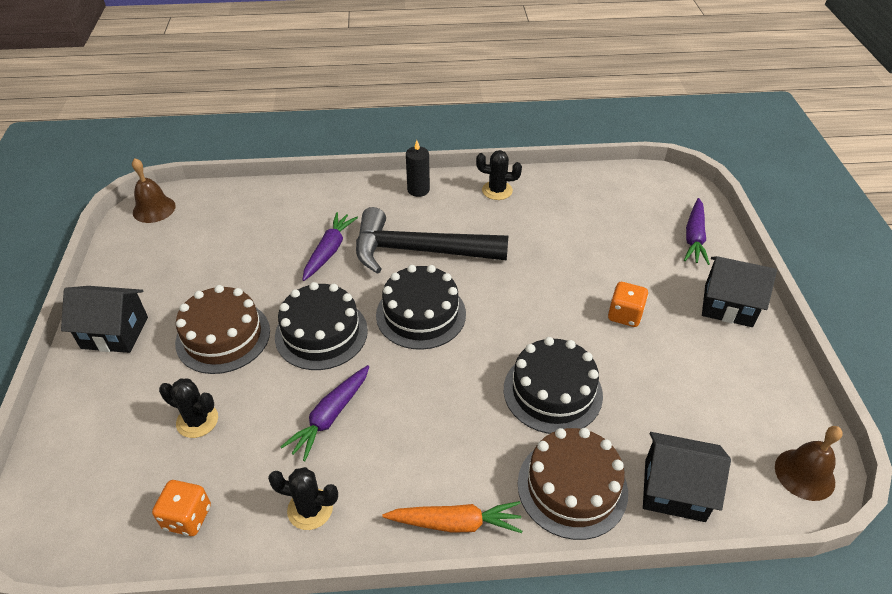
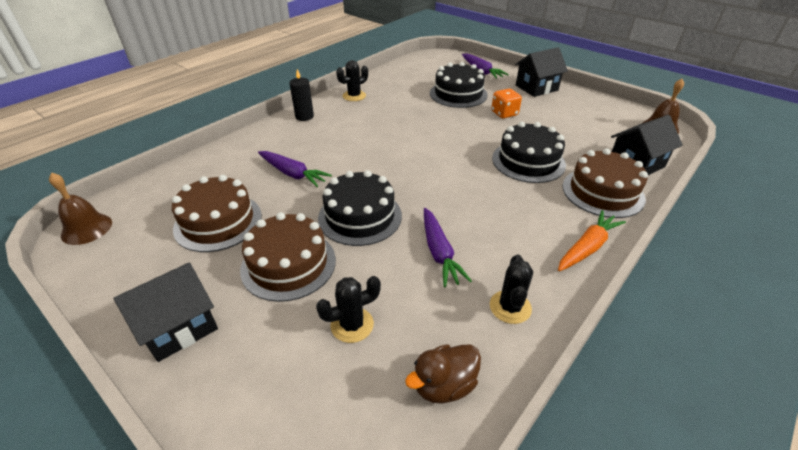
camera: 45 degrees left, 5 degrees down
orange dice [152,480,211,536] -> brown duck [405,344,481,404]
black cactus [268,467,338,530] -> black cactus turned 45 degrees counterclockwise [490,255,533,324]
purple carrot [302,212,358,281] -> purple carrot turned 150 degrees clockwise [258,151,332,187]
black hammer [356,207,508,274] -> none
black cake [376,265,466,350] -> black cake moved to [430,62,488,108]
none -> brown cake [172,175,262,252]

